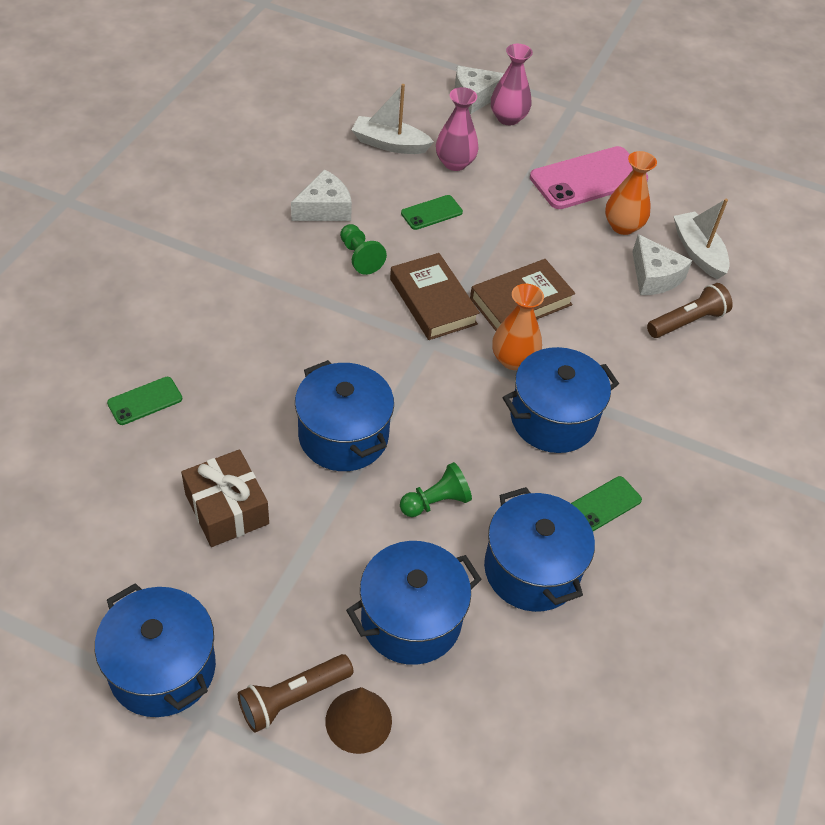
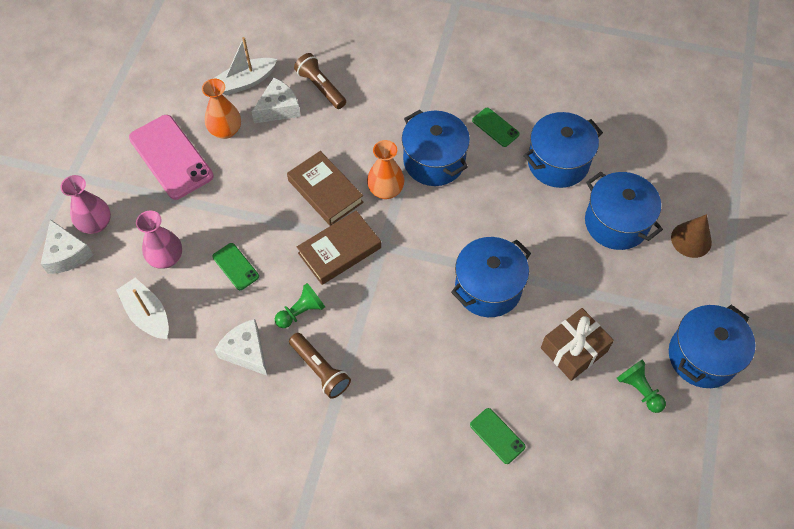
camera: 95 degrees left, 10 degrees up
brown flashlight [238,654,354,733] -> brown flashlight moved to [289,333,351,399]
white boat [352,84,434,154] -> white boat turned 135 degrees clockwise [116,278,169,339]
green pawn [400,462,472,517] -> green pawn moved to [617,360,666,413]

